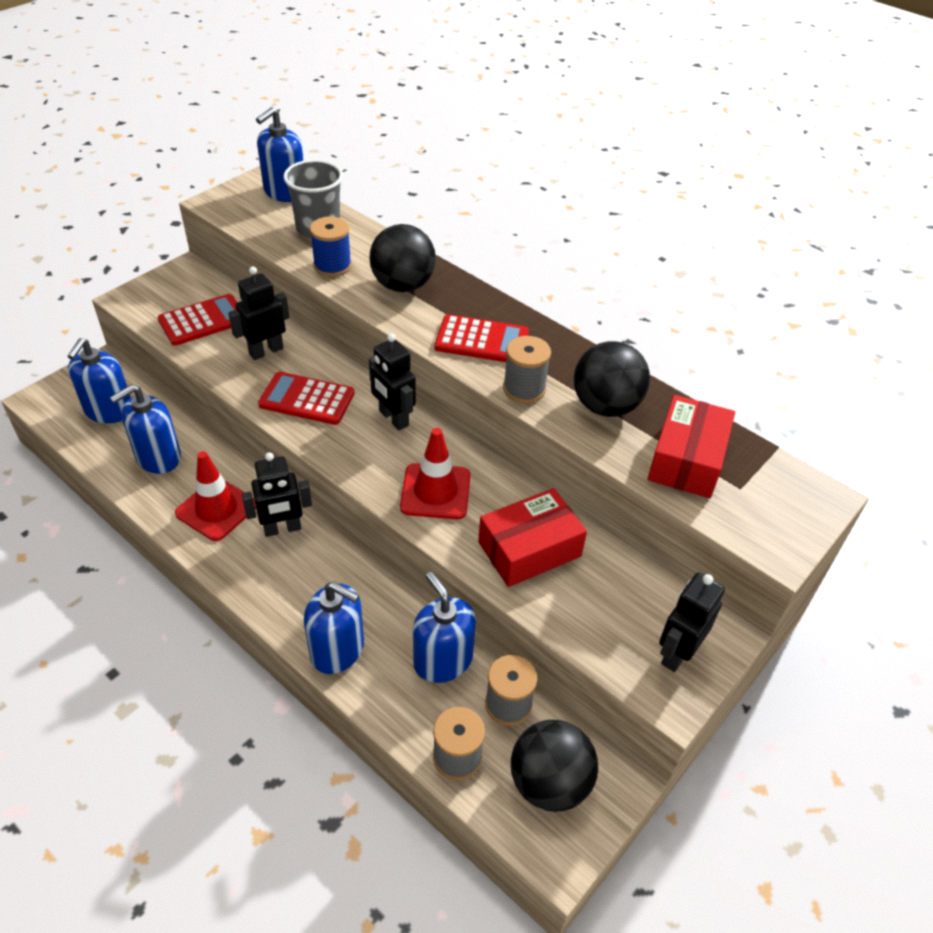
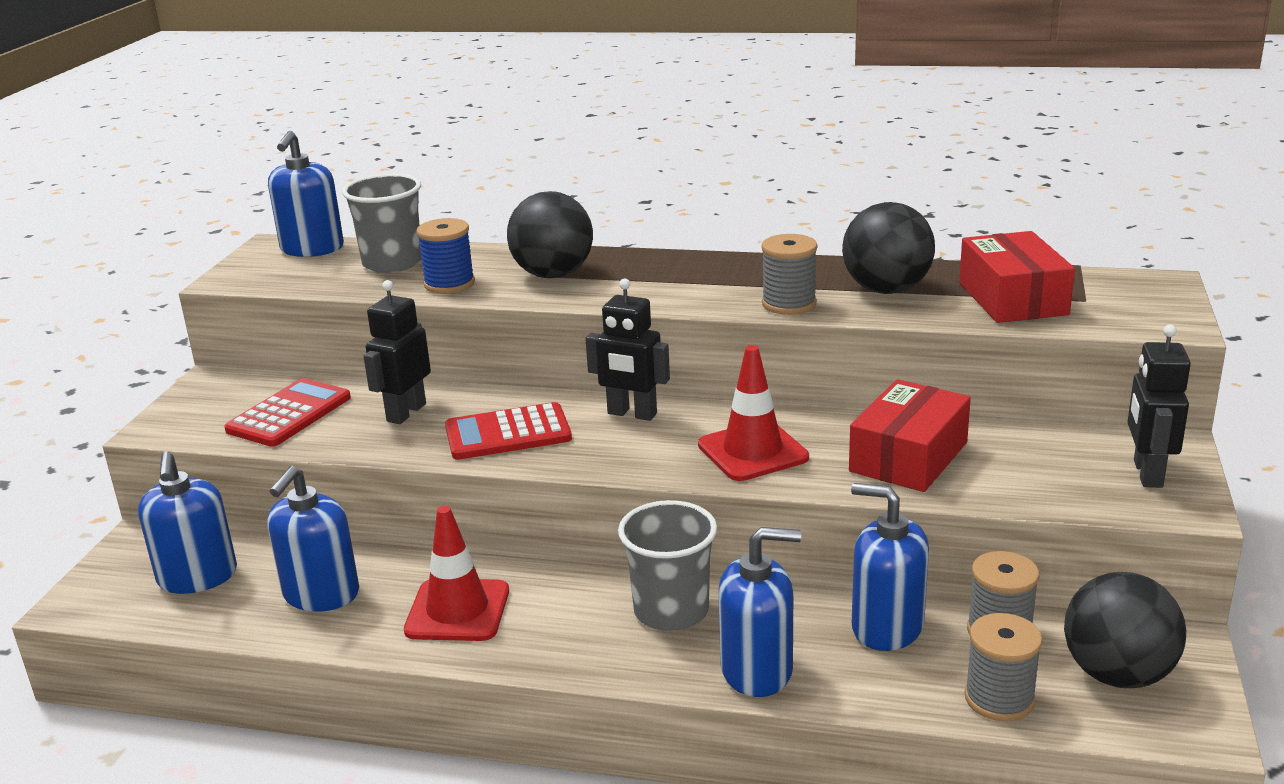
camera: 25 degrees left, 20 degrees down
black robot [242,452,312,537] -> none
red calculator [434,314,529,362] -> none
none -> grey cup [618,500,717,631]

